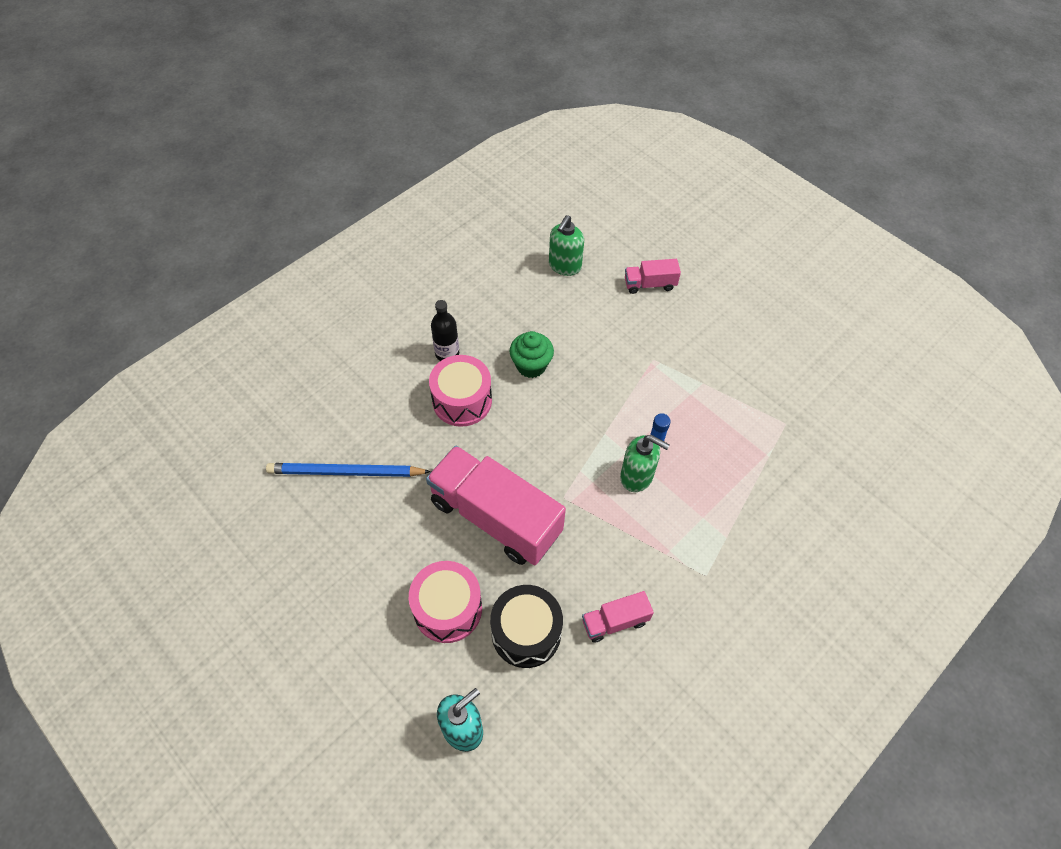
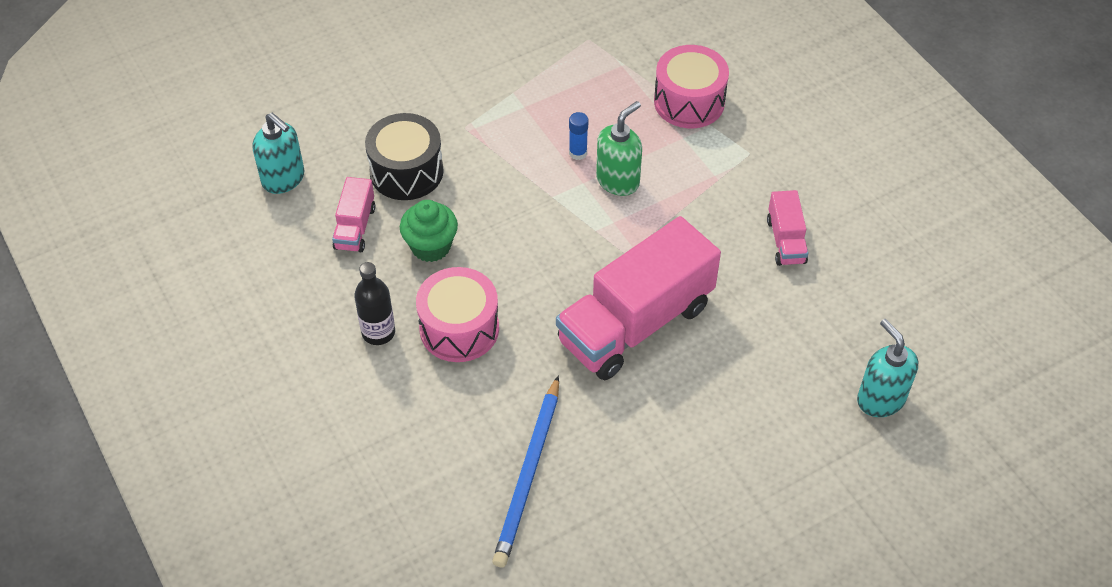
camera: 75 degrees left, 5 degrees down
pink drum [409,561,482,643] -> pink drum moved to [654,45,729,128]
black drum [490,585,563,668] -> black drum moved to [365,113,444,200]
green soap dispenser [549,215,584,276] -> turquoise soap dispenser [252,113,304,194]
pink truck [625,259,681,294] -> pink truck moved to [332,177,375,252]

